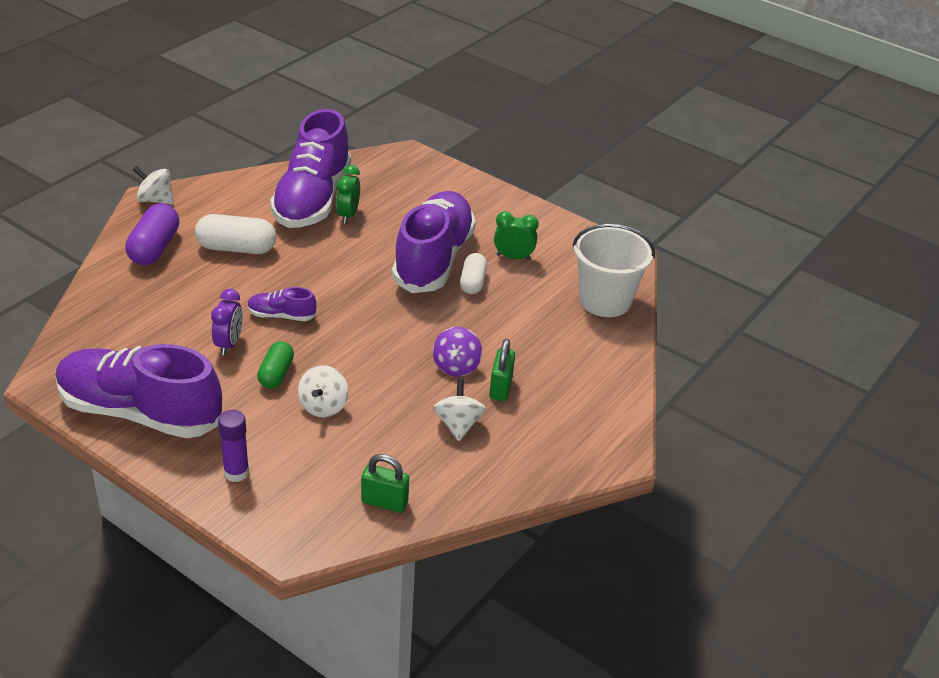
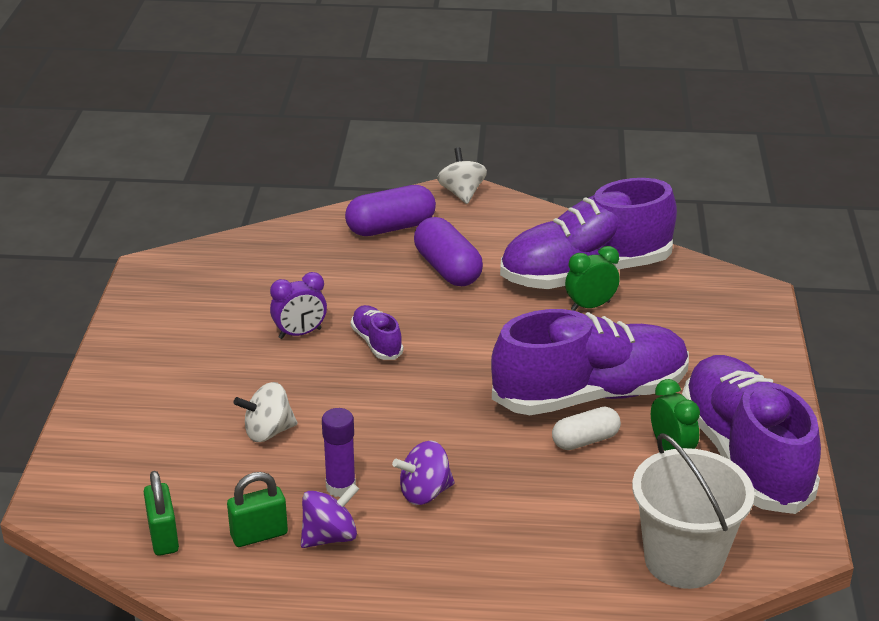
camera: 60 degrees right, 5 degrees down
purple shoe [56,344,222,438] -> purple shoe moved to [682,355,821,514]
white capsule [195,214,276,254] -> purple capsule [414,217,483,286]
purple glue stick [218,410,249,482] -> purple glue stick moved to [322,408,356,497]
green capsule [257,341,294,388] -> none
white spinning top [433,379,486,441] -> purple spinning top [301,483,359,548]
green padlock [489,339,515,401] -> green padlock moved to [227,472,288,547]

